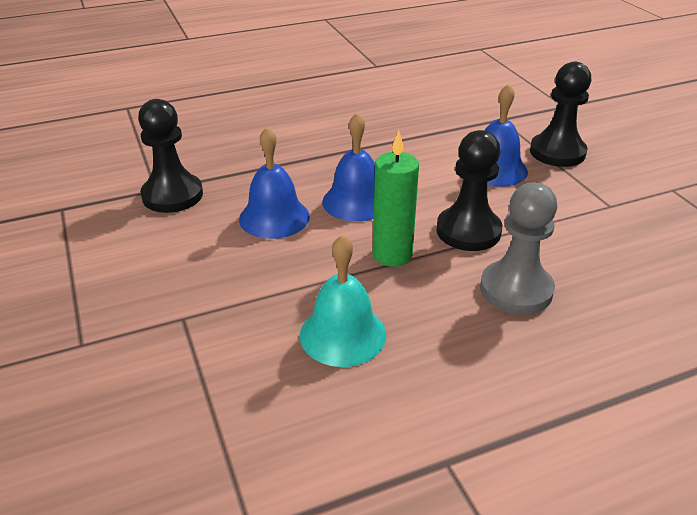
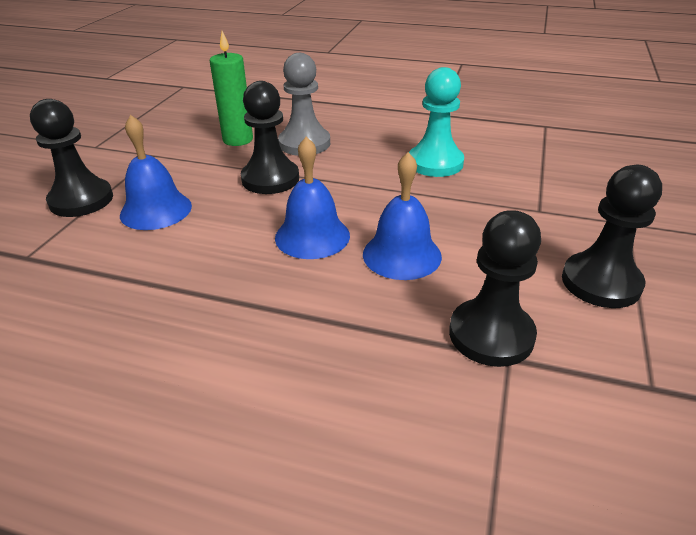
camera: 140 degrees left, 0 degrees up
turquoise bell [300,235,386,367] -> turquoise pawn [409,67,464,177]
green candle [373,131,419,267] -> green candle moved to [210,31,253,146]
none -> black pawn [562,165,662,308]

